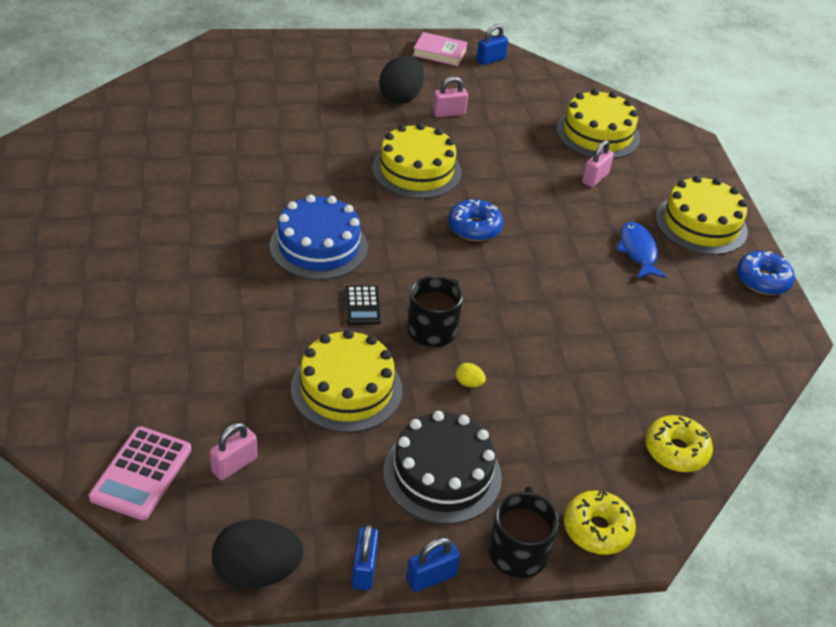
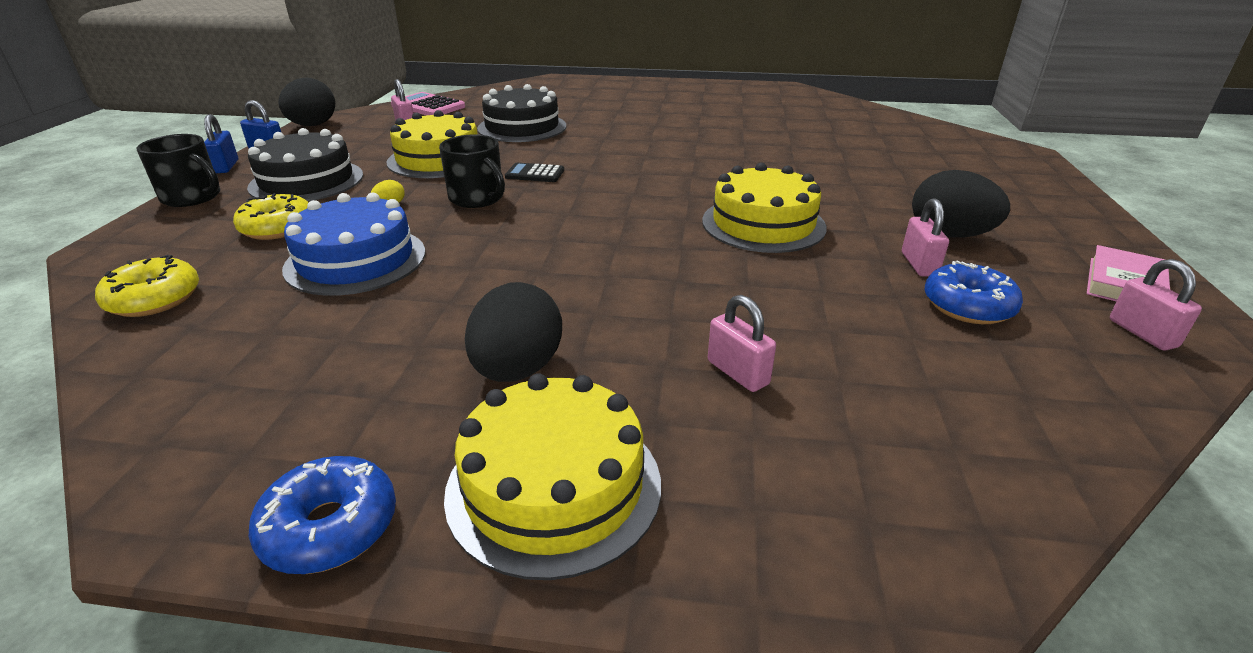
camera: 110 degrees right, 10 degrees down
blue cake [270,195,368,280] -> blue cake moved to [282,193,425,296]
blue donut [448,199,503,241] -> blue donut moved to [925,261,1023,324]
blue padlock [476,24,508,65] -> pink padlock [1110,259,1202,350]
yellow cake [556,89,640,159] -> none
yellow donut [564,490,636,555] -> yellow donut moved to [233,193,309,240]
blue fish [617,222,667,278] -> black egg [465,282,562,382]
none -> black cake [477,84,566,142]

